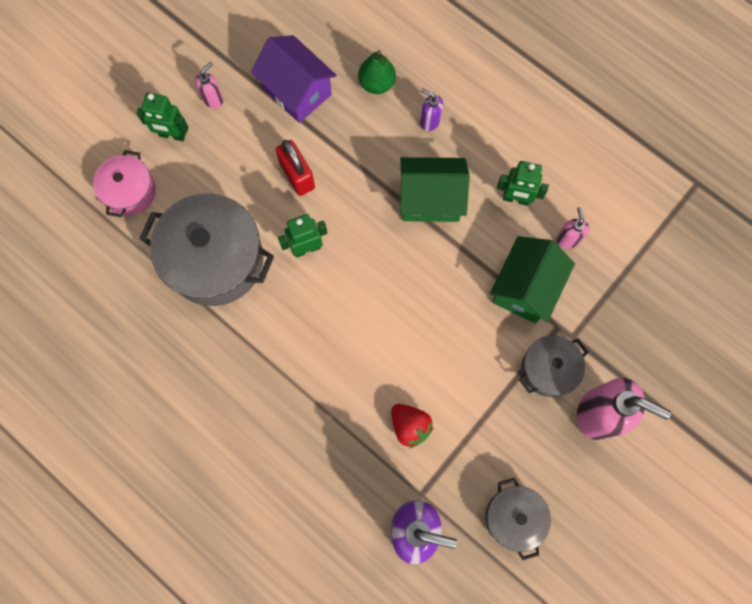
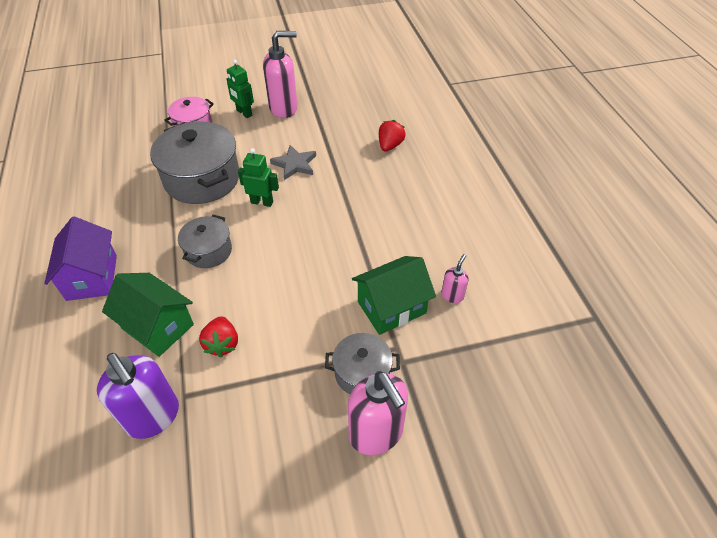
camera: 35 degrees right, 25 degrees down
pink soap dispenser [195,62,224,108] -> pink soap dispenser [263,31,298,118], size x2.06
purple house [251,35,337,123] -> purple house moved to [44,216,117,301]
red padlock [276,140,315,196] -> grey star [270,145,316,180]
green pear [358,50,396,94] -> red strawberry [379,120,406,152]
green house [400,157,470,222] -> green house moved to [102,273,194,357]
purple soap dispenser [421,88,443,131] -> none
grey pot [485,478,551,560] -> grey pot moved to [178,215,232,268]
green robot [497,161,549,206] -> none

